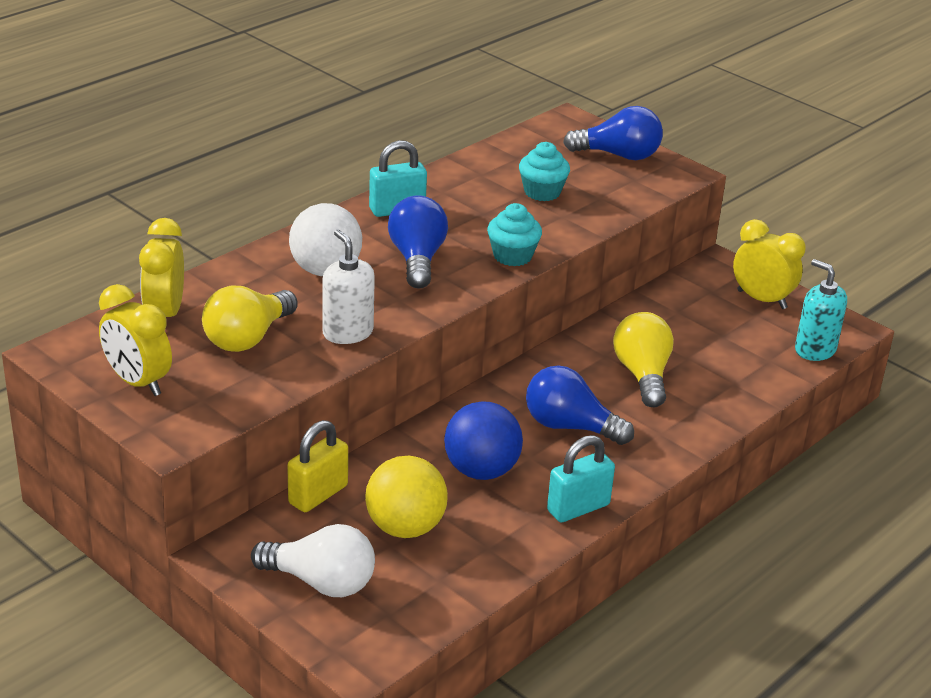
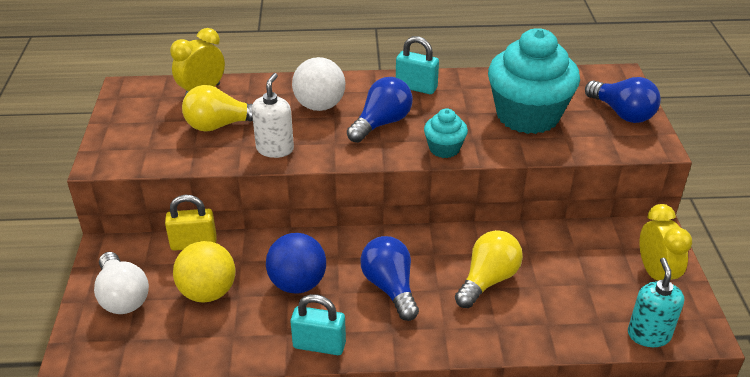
camera: 45 degrees right, 5 degrees up
yellow clock [99,284,172,396] -> none
turquoise cupcake [519,142,570,201] -> turquoise cupcake [488,28,580,134], size x2.15

